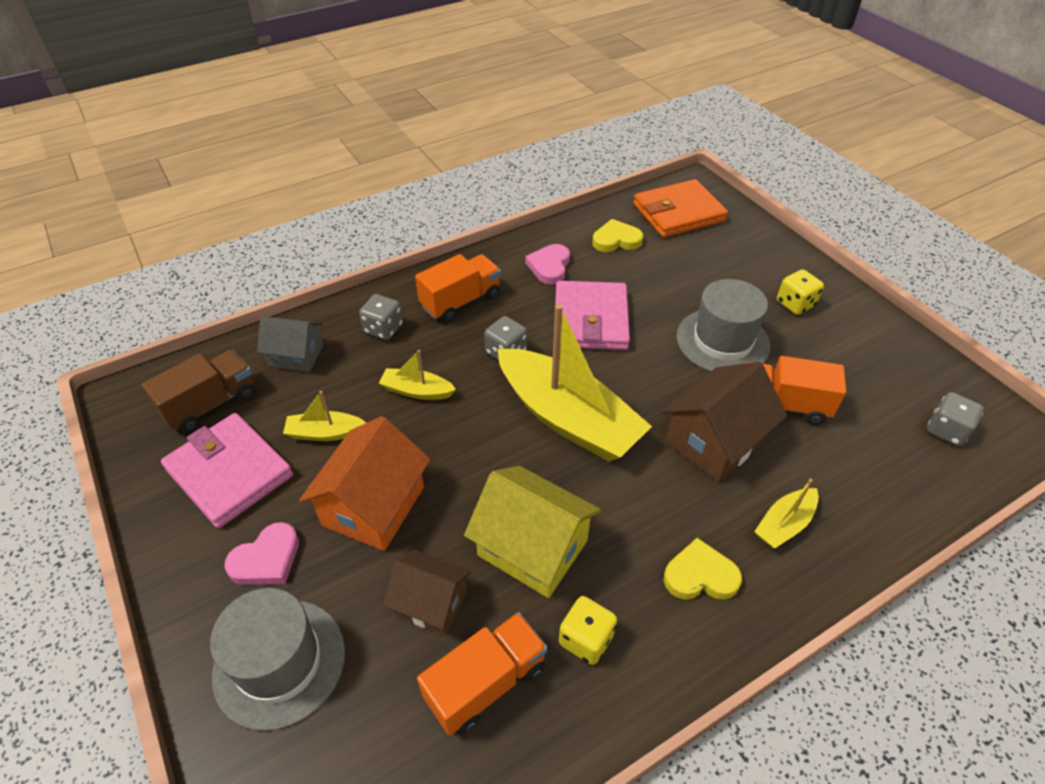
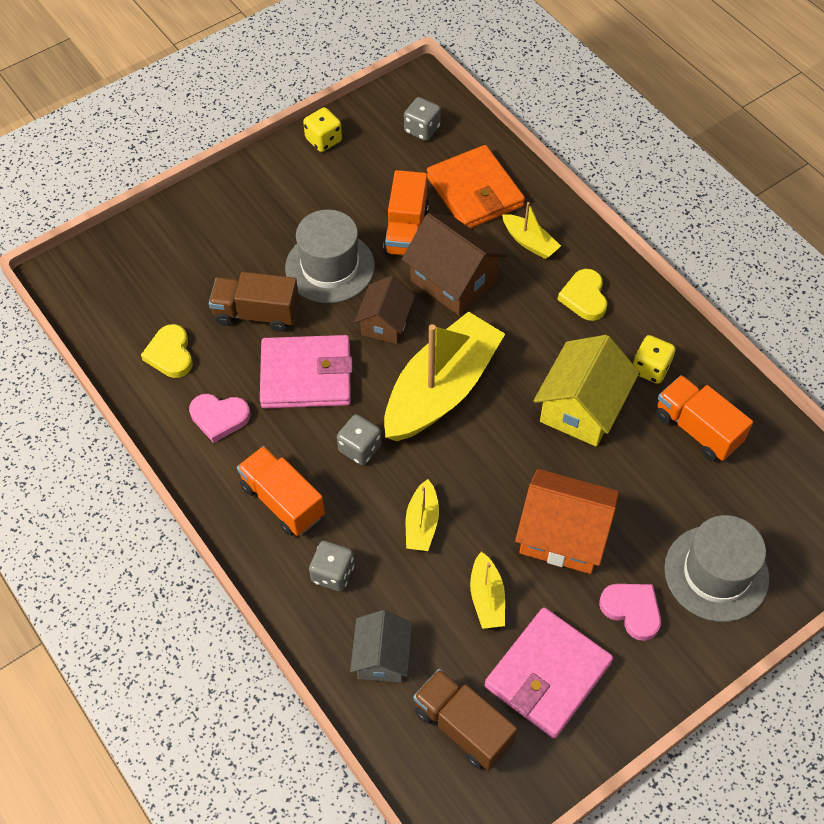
camera: 95 degrees left, 10 degrees up
brown house [383,550,471,635] -> brown house moved to [355,276,415,344]
orange wallet [633,179,728,238] -> orange wallet moved to [427,145,525,228]
yellow dice [777,269,824,315] -> yellow dice moved to [303,107,342,152]
none -> brown truck [209,272,299,332]

